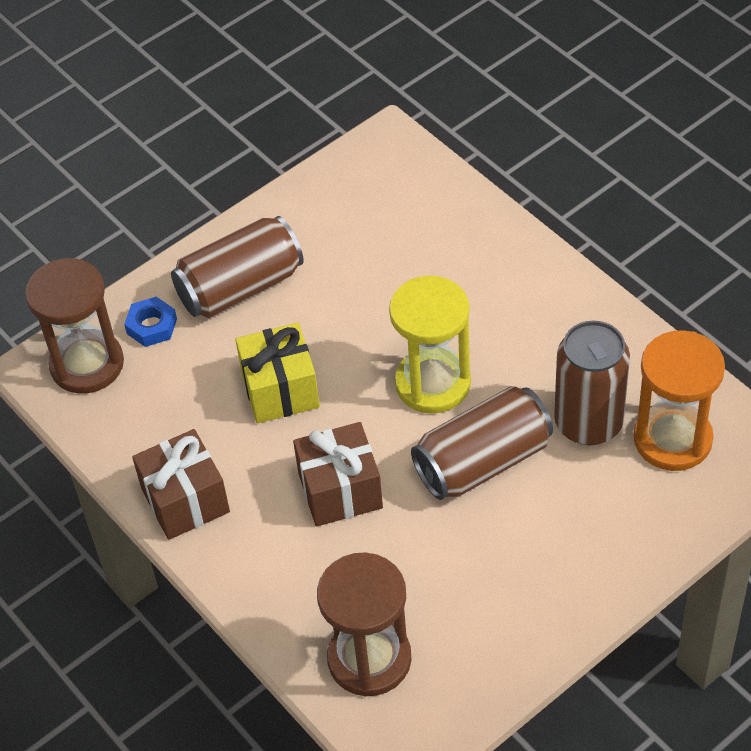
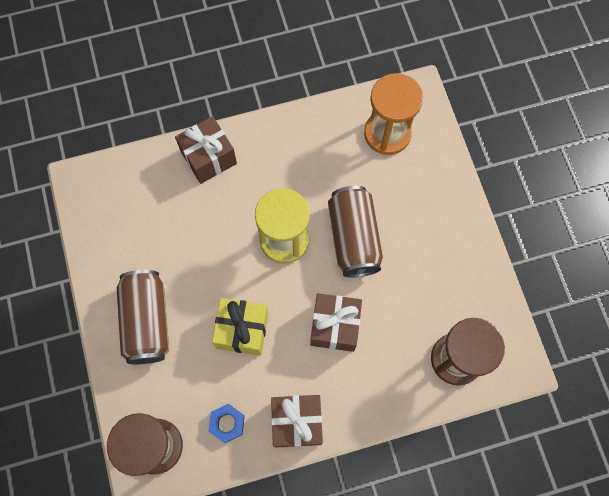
camera: 70 degrees left, 20 degrees up
blue nut [124,297,177,347] -> blue nut moved to [208,404,245,443]
brown can [554,320,630,445] -> none
none -> brown gift [175,116,237,184]

